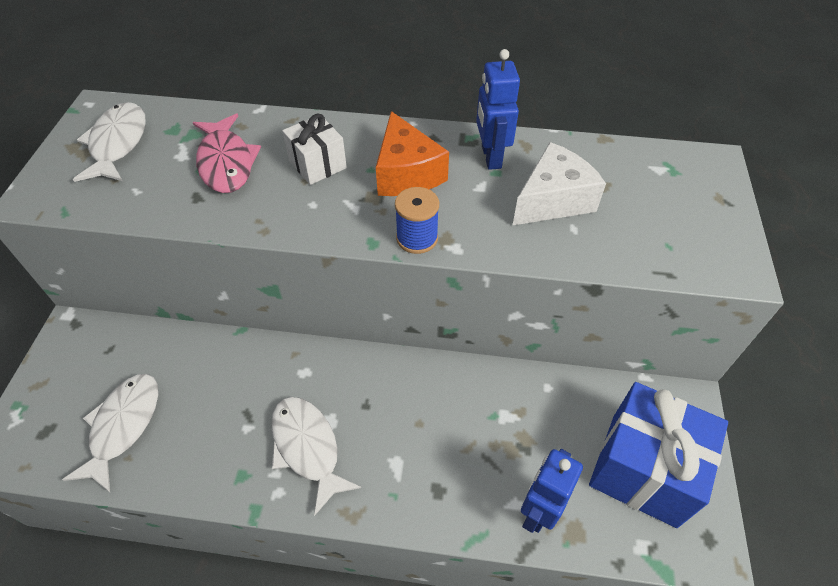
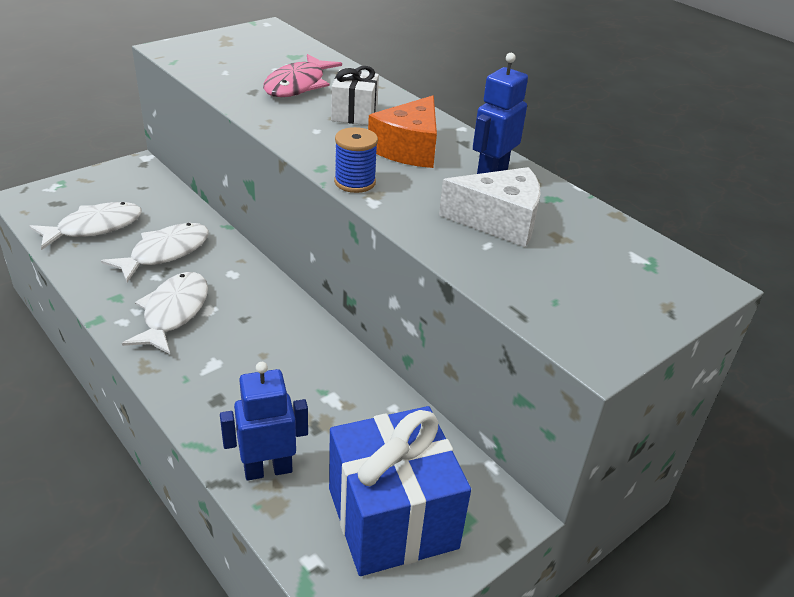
camera: 40 degrees right, 15 degrees down
white fish [73,102,146,182] -> white fish moved to [101,223,209,282]

